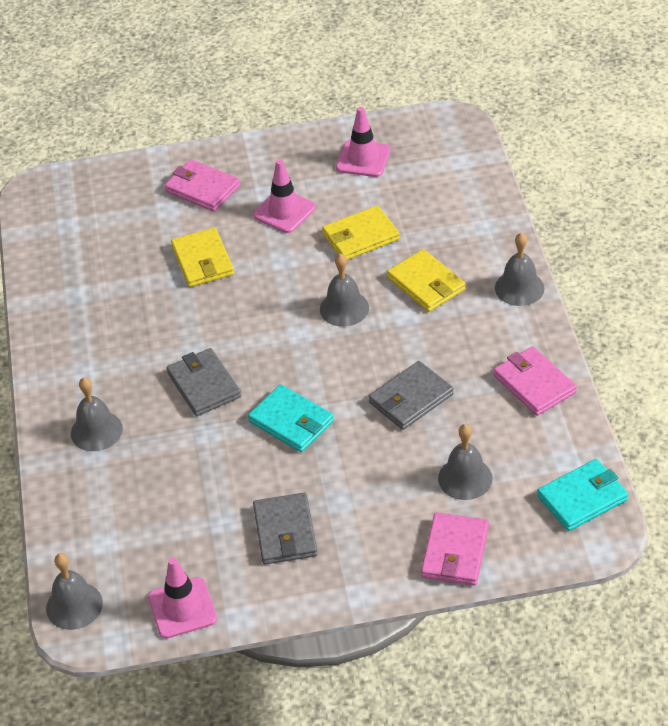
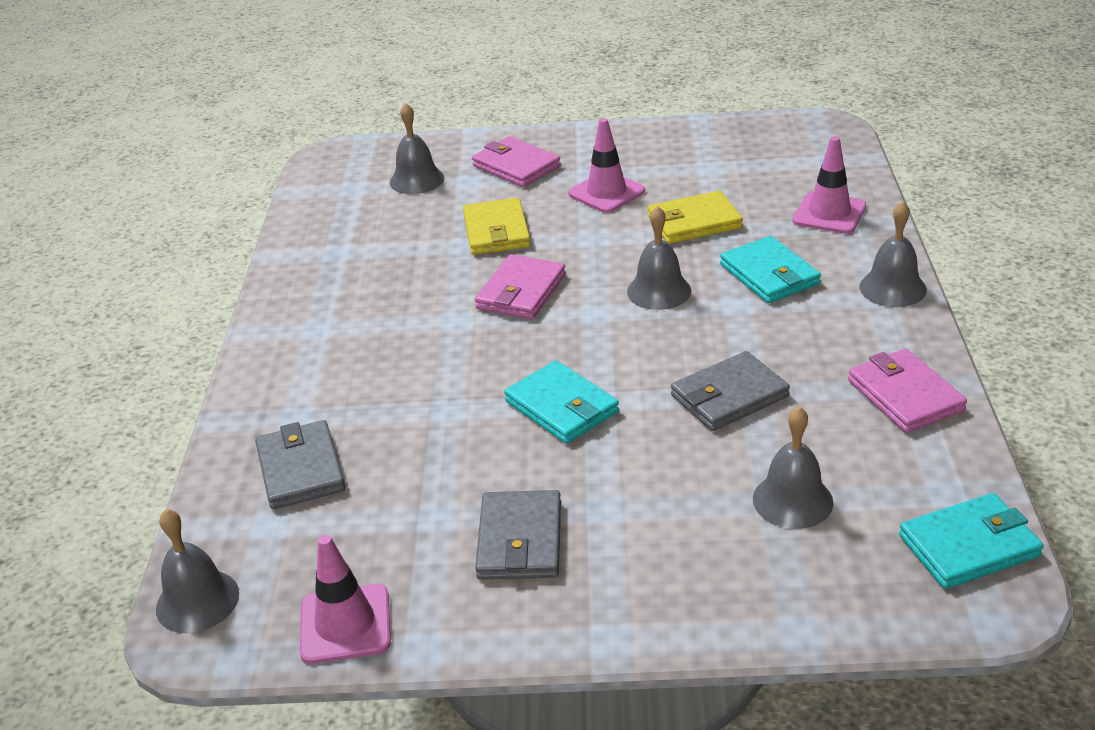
camera: 10 degrees right, 10 degrees down
grey bell [71,377,123,451] -> grey bell moved to [390,103,444,194]
grey wallet [167,348,241,416] -> grey wallet moved to [255,420,345,510]
pink traffic cone [336,107,391,177] -> pink traffic cone moved to [792,136,866,234]
yellow wallet [387,249,465,312] -> turquoise wallet [720,236,821,303]
pink wallet [421,512,489,585] -> pink wallet moved to [475,254,566,319]

